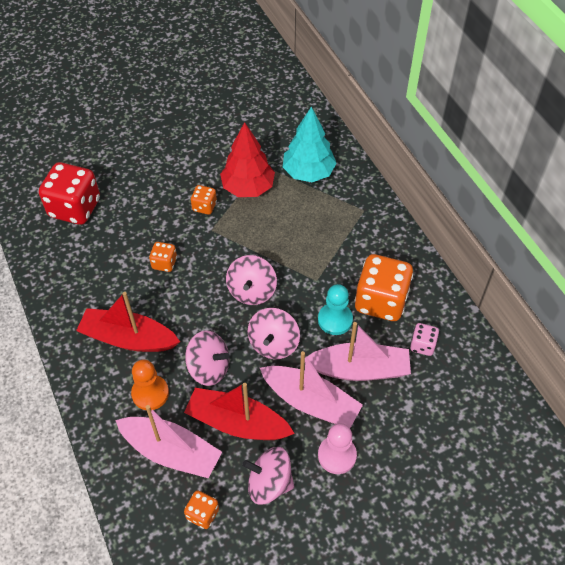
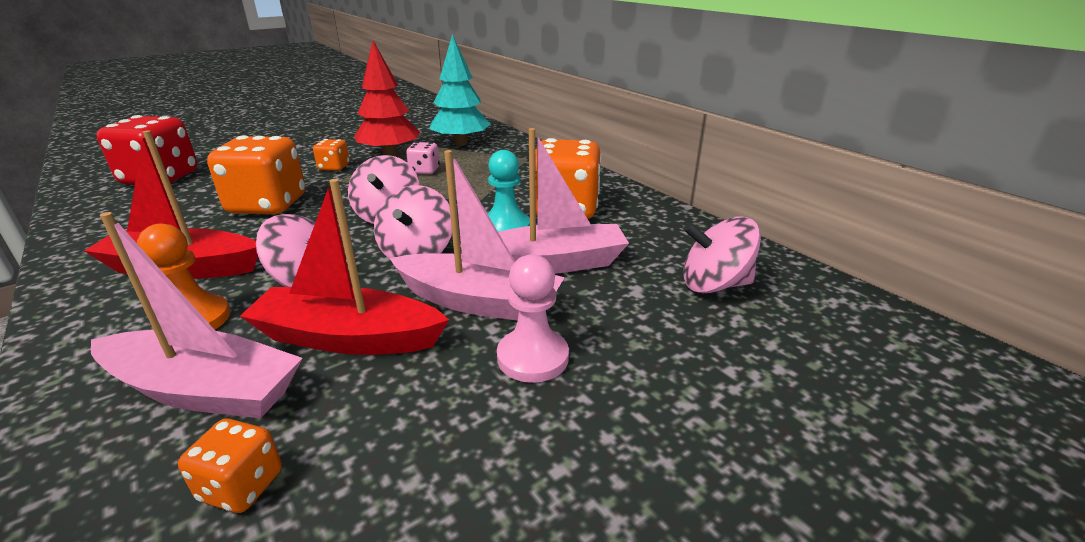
camera: 10 degrees left, 25 degrees down
orange dice [149,242,177,272] -> orange dice [207,135,305,214], size x2.08
pink spinning top [242,447,295,504] -> pink spinning top moved to [683,217,761,293]
pink dice [410,323,439,356] -> pink dice moved to [406,142,440,174]

